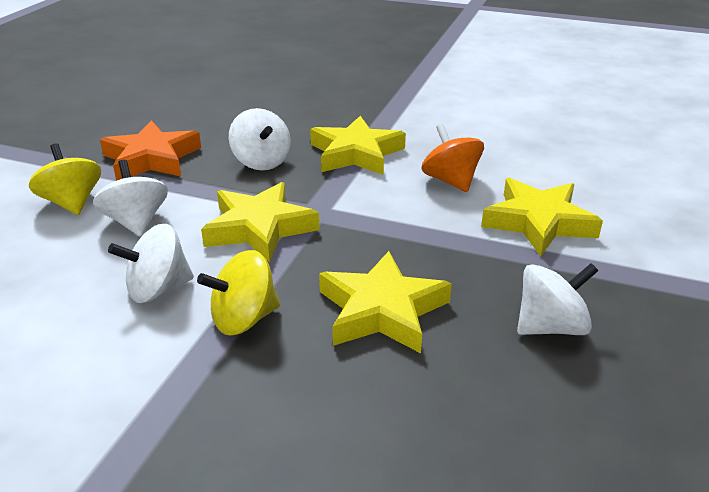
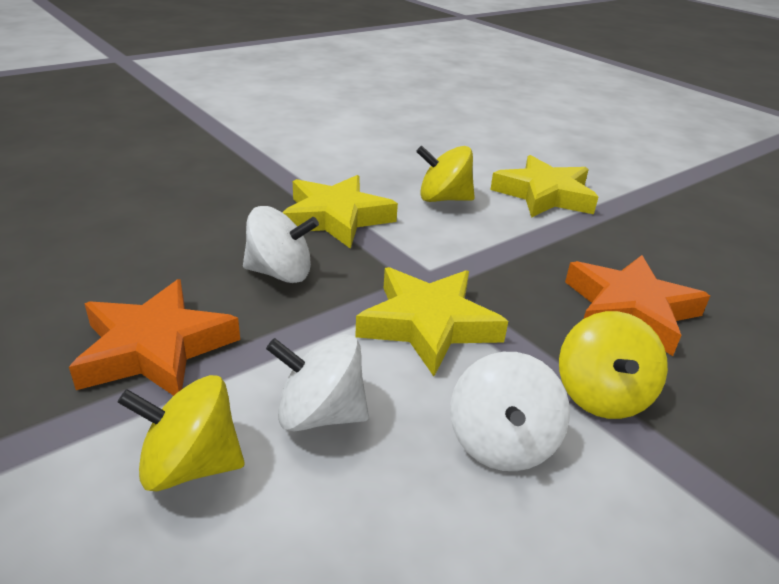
camera: 60 degrees left, 0 degrees up
yellow star [319,251,452,353] -> orange star [565,255,710,356]
orange spinning top [421,124,484,192] -> yellow spinning top [416,146,475,202]
white spinning top [517,263,598,335] -> none

